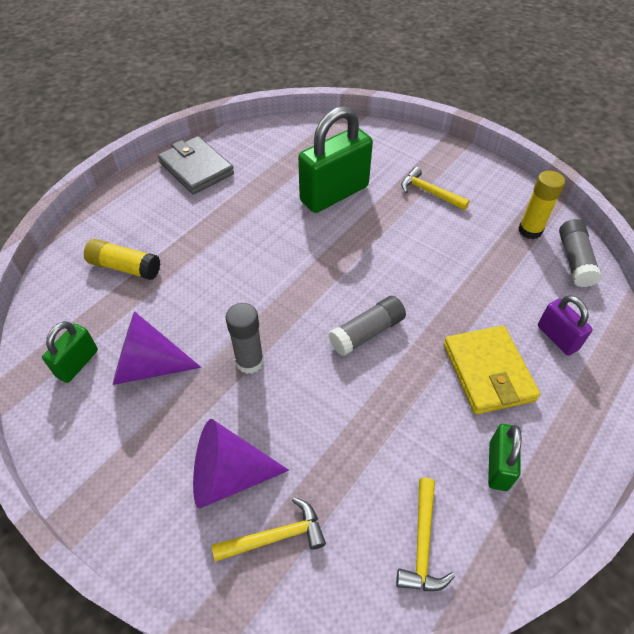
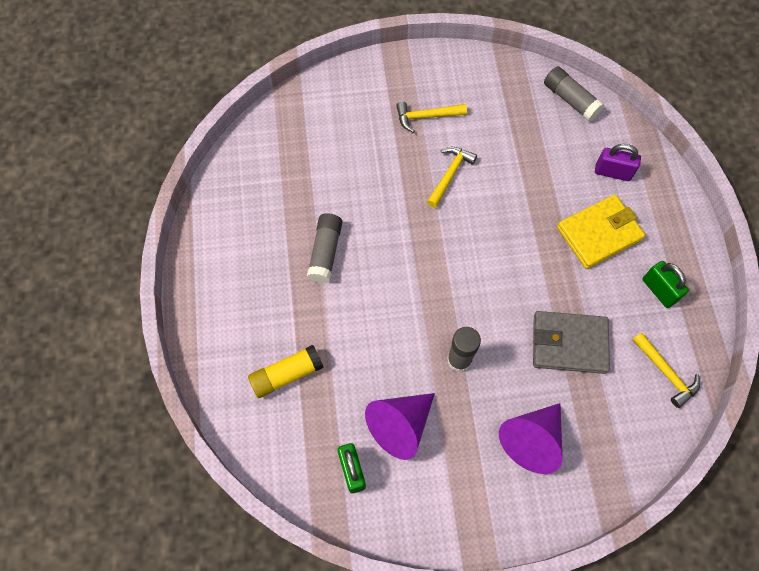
camera: 45 degrees left, 15 degrees up
grey wallet [158,136,234,194] -> grey wallet moved to [533,311,610,374]
yellow hammer [212,497,326,562] -> yellow hammer moved to [427,147,477,208]
green padlock [298,106,373,213] -> none
grey glue stick [329,296,406,356] -> grey glue stick moved to [307,213,342,283]
yellow wallet [444,326,540,414] -> yellow wallet turned 60 degrees counterclockwise [557,194,645,269]
yellow glue stick [518,171,565,239] -> none

